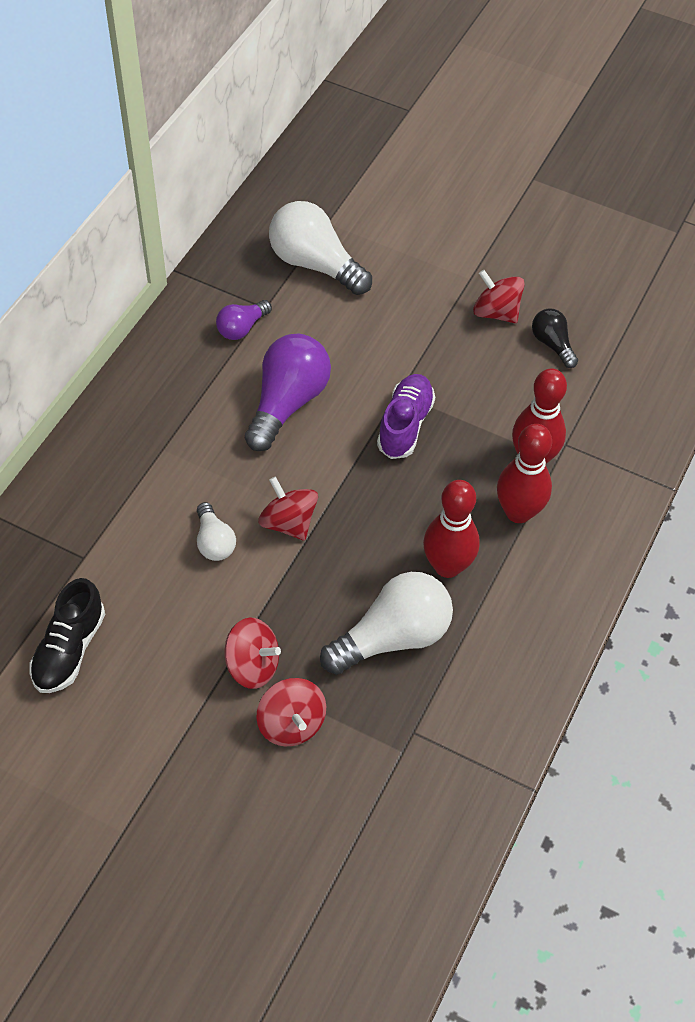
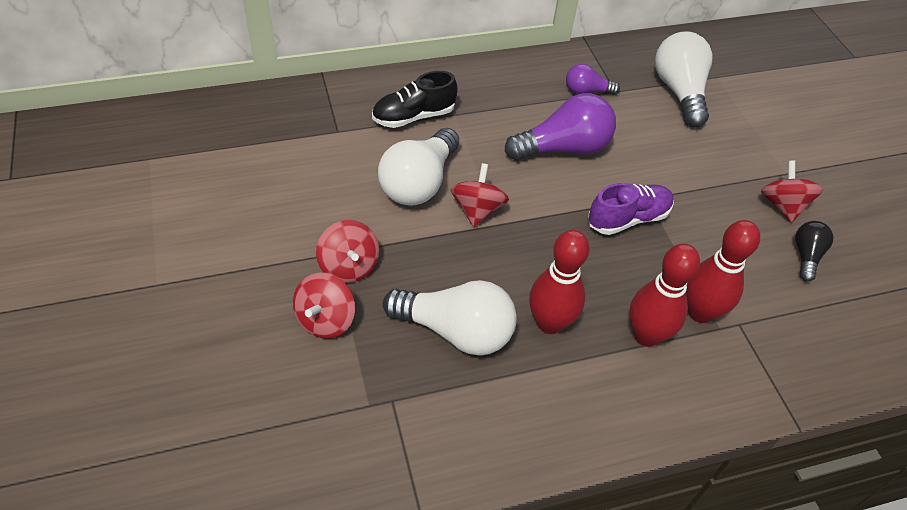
camera: 45 degrees right, 5 degrees down
black shoe [29,578,105,693] -> black shoe moved to [372,71,458,128]
white light bulb [197,502,236,561] -> white light bulb [378,128,459,206], size x1.87

